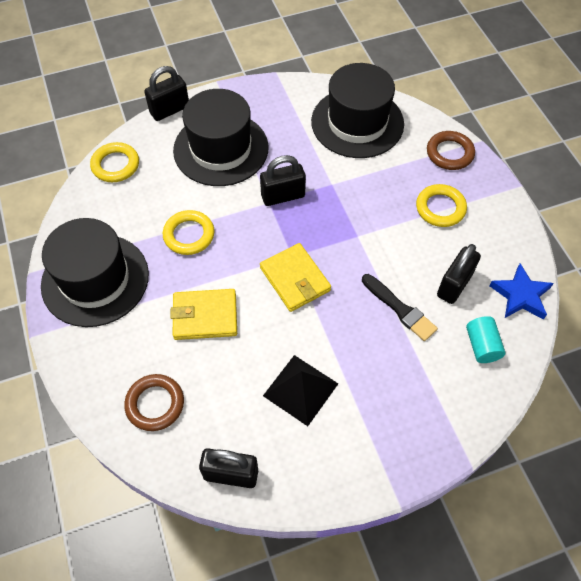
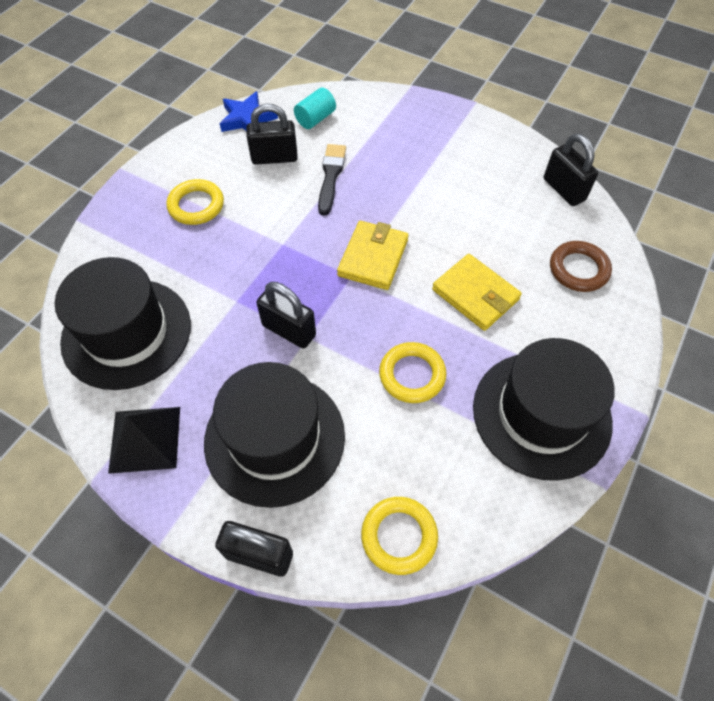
camera: 130 degrees left, 0 degrees up
black pyramid [263,355,338,426] -> black pyramid moved to [108,407,180,474]
brown ring [427,131,475,170] -> none

